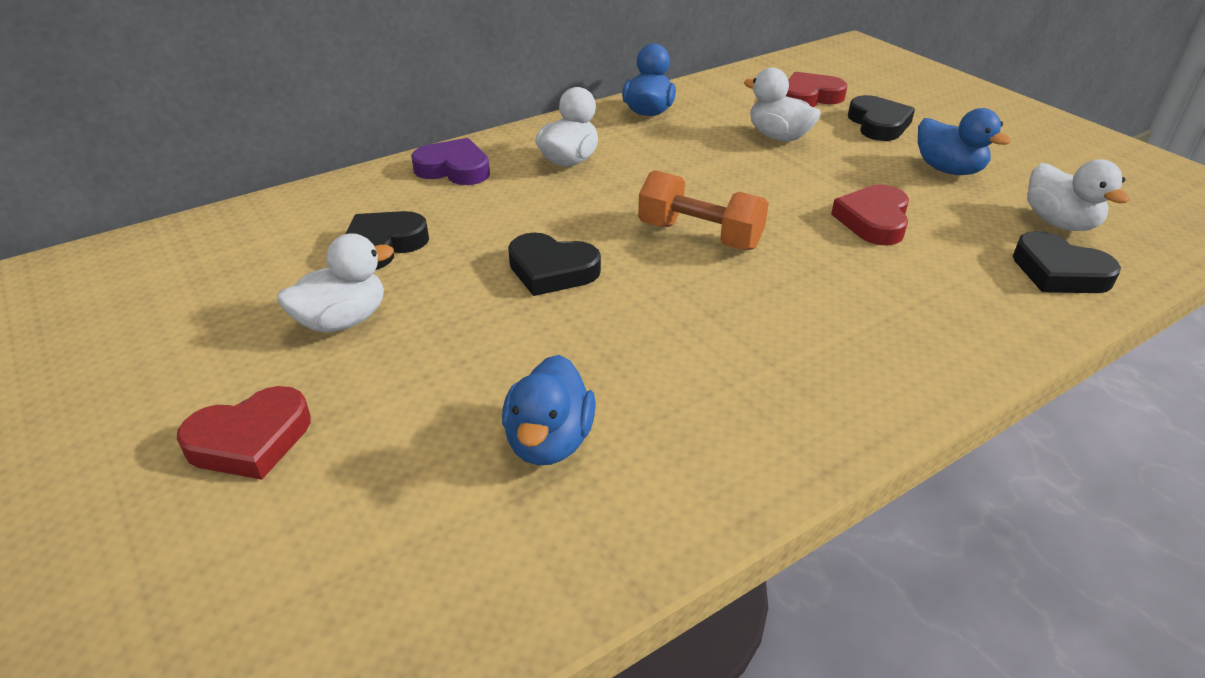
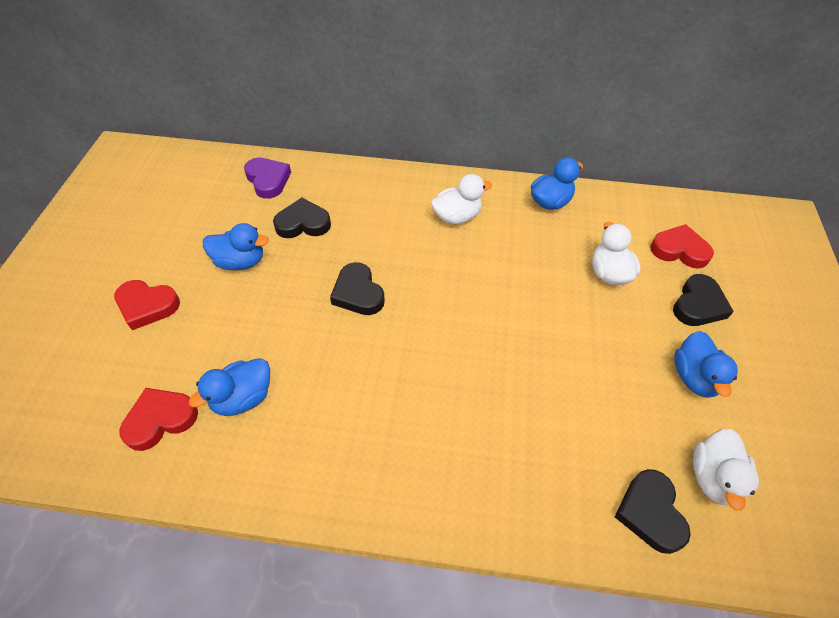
camera: 40 degrees right, 15 degrees up
white duck [277,233,394,333] -> blue duck [203,223,269,270]
purple heart [411,138,490,185] -> purple heart moved to [244,158,291,199]
orange dumbbell [638,170,769,250] -> none
red heart [831,185,909,246] -> red heart moved to [119,388,198,451]

